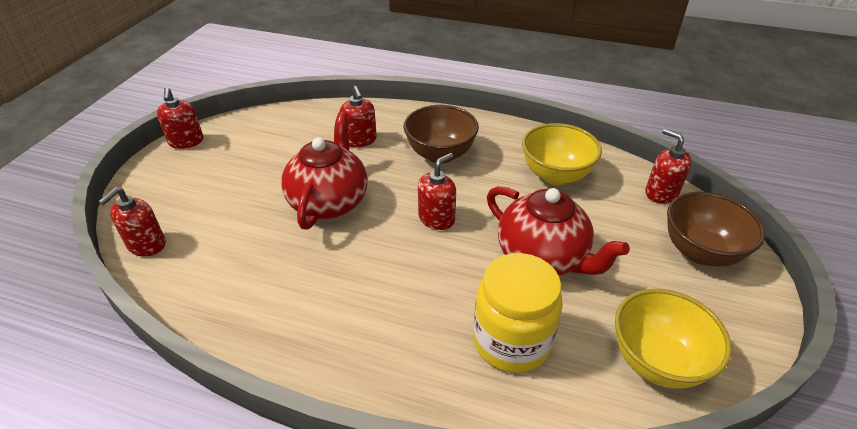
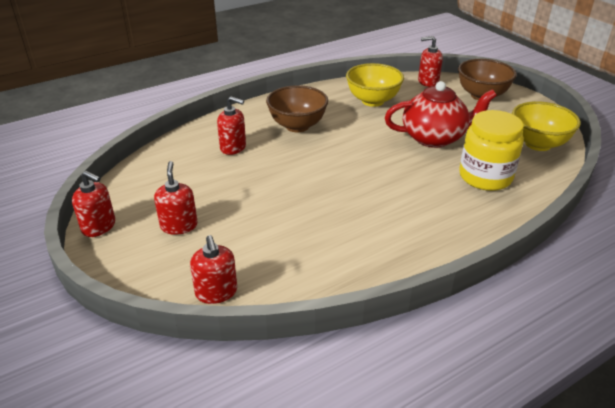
camera: 50 degrees left, 5 degrees down
red teapot [281,112,368,230] -> none
red soap dispenser [418,153,456,230] -> red soap dispenser moved to [154,161,198,235]

